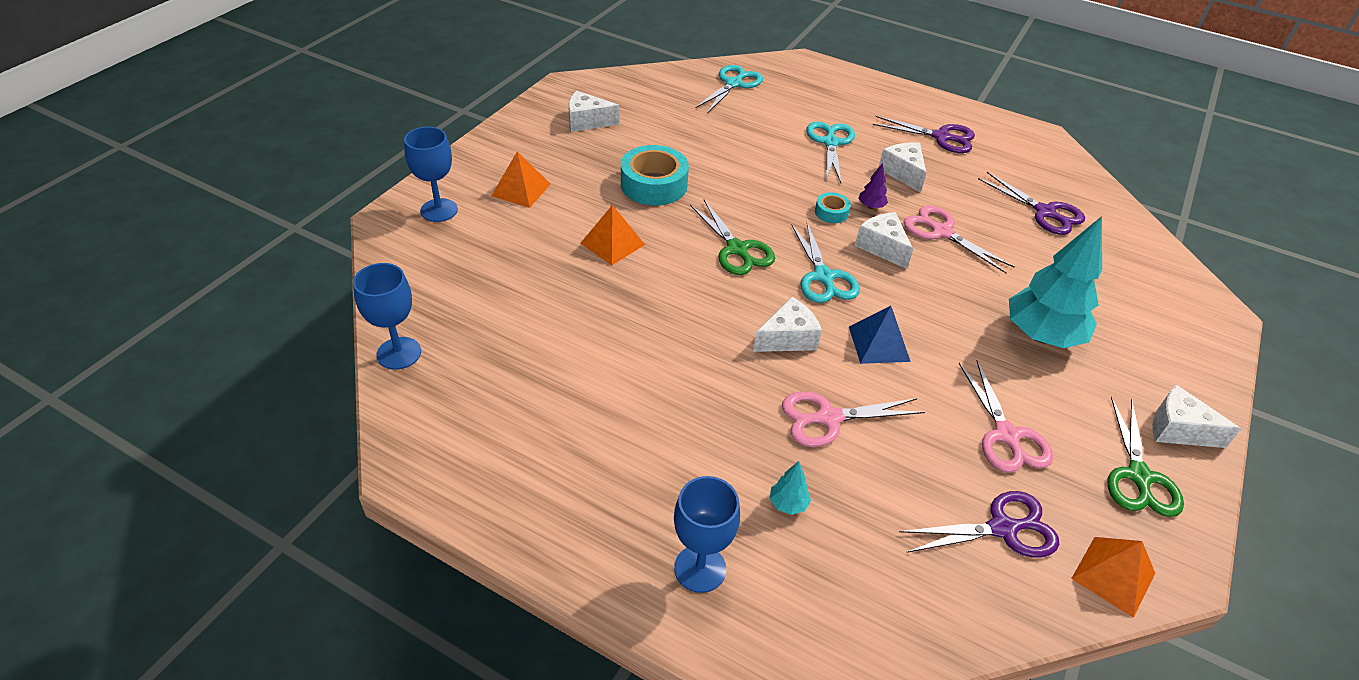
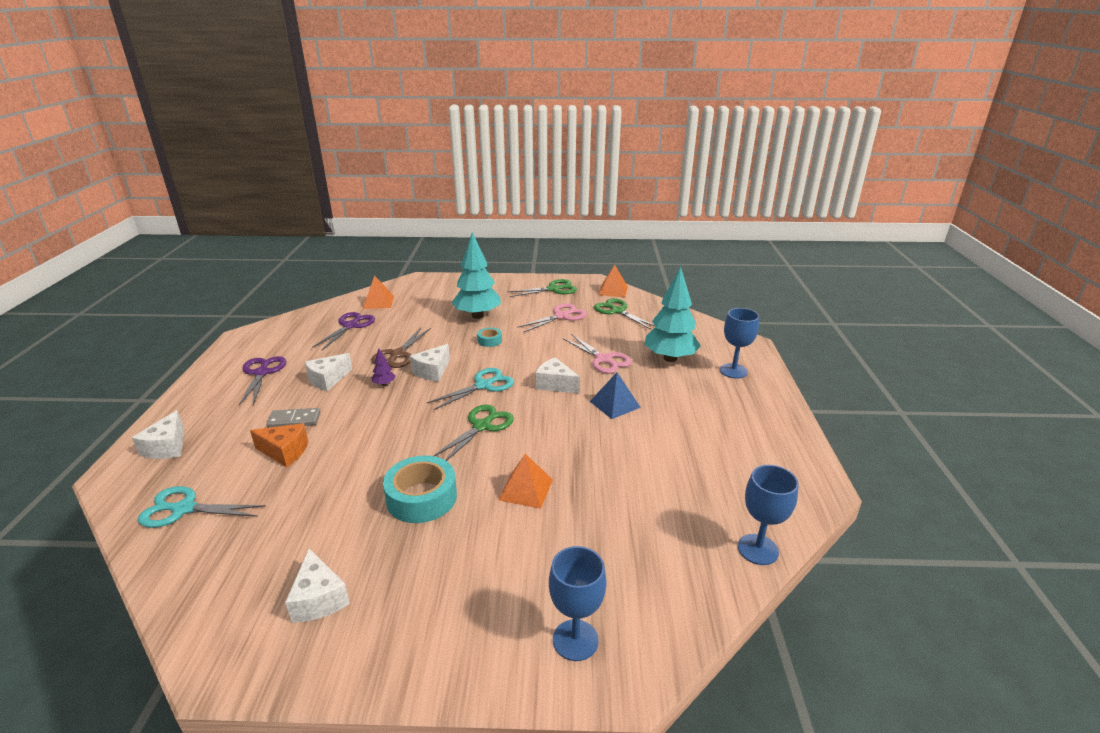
camera: 115 degrees left, 15 degrees down
orange pyramid [491,151,550,208] -> orange pyramid moved to [363,275,394,309]
turquoise tree [770,461,811,515] -> turquoise tree [644,267,701,362], size x2.49
turquoise scissors [806,121,855,183] -> grey domino [266,408,321,428]
turquoise tape [815,192,851,223] -> turquoise tape moved to [477,328,502,347]
blue pyramid [849,306,911,364] -> blue pyramid moved to [590,372,641,419]
purple scissors [899,491,1059,558] -> green scissors [594,298,655,329]
pink scissors [904,205,1015,273] -> brown scissors [372,328,431,368]
white cheese [1152,385,1241,448] -> white cheese moved to [132,410,184,459]
none -> orange cheese [250,423,308,467]

